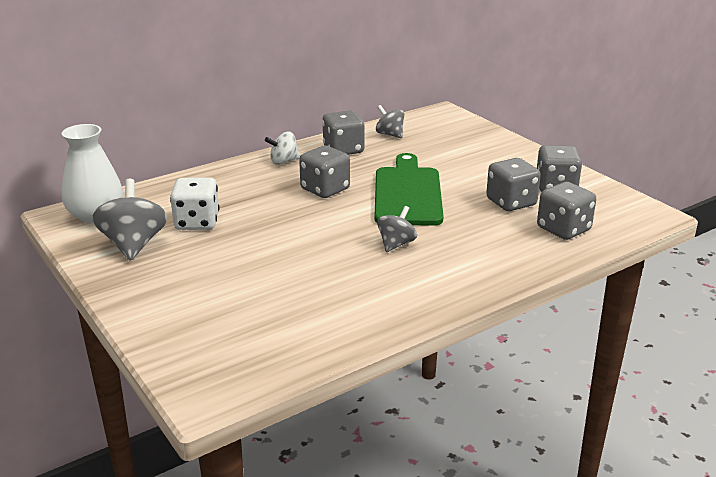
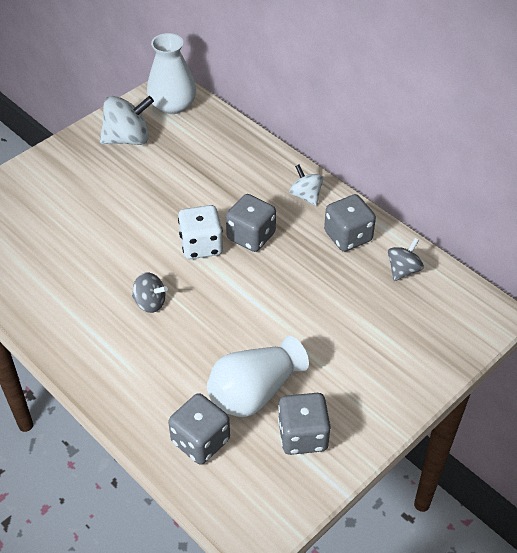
camera: 80 degrees right, 20 degrees up
grey spinning top [92,179,167,261] -> white spinning top [100,96,154,145]
white dice [170,177,219,230] -> white dice moved to [178,205,223,259]
green cutting board [374,153,444,226] -> none
grey dice [486,158,541,211] -> white vase [207,336,309,417]

